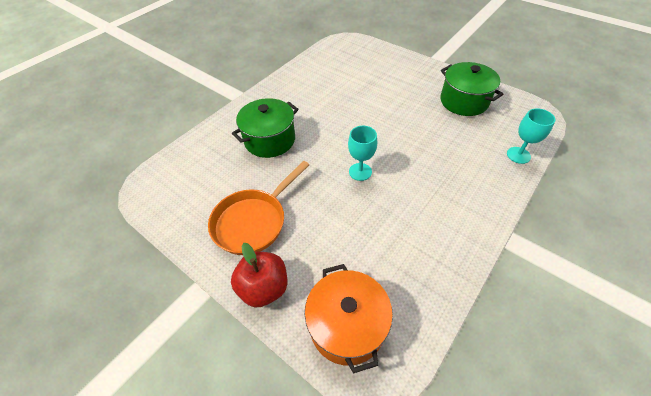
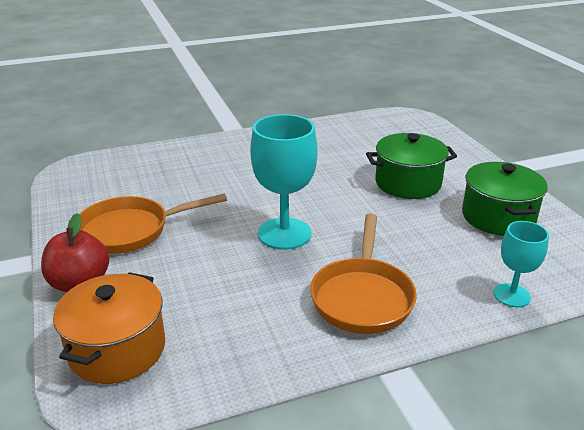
camera: 30 degrees right, 20 degrees down
green pot [232,98,299,158] -> green pot moved to [366,133,457,199]
turquoise goblet [348,126,377,181] -> turquoise goblet [250,114,318,250], size x1.73
none -> orange pan [310,213,417,334]

